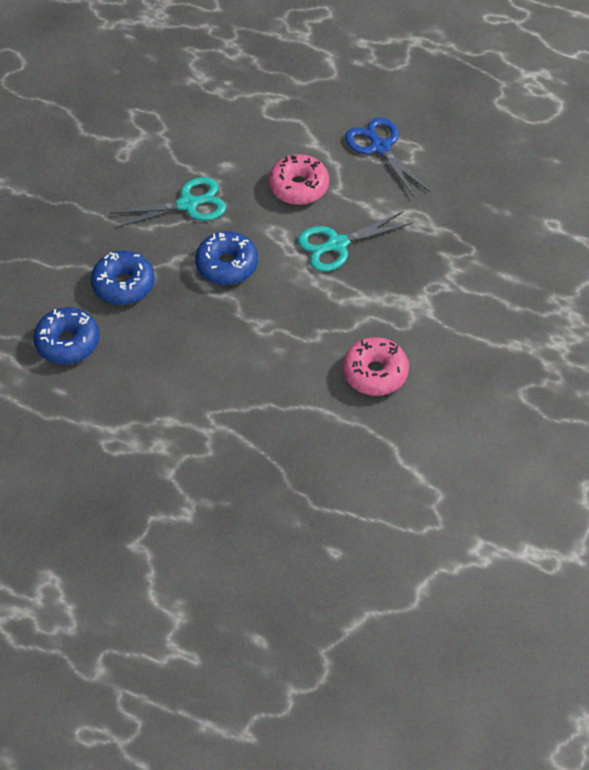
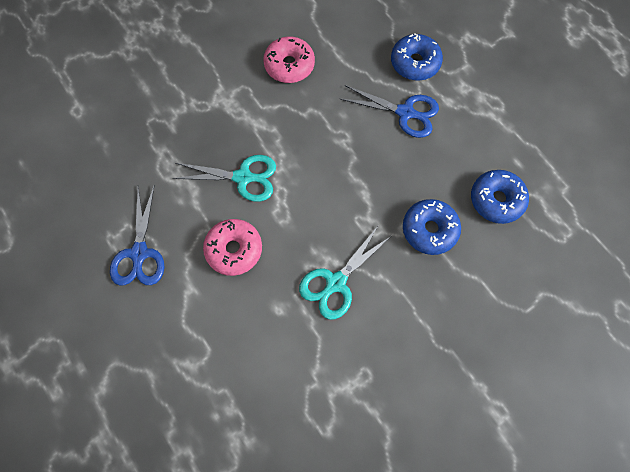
camera: 150 degrees left, 15 degrees up
turquoise scissors [110,177,226,229] -> turquoise scissors turned 60 degrees counterclockwise [299,226,391,320]
blue donut [195,231,258,285] -> blue donut moved to [391,34,443,81]
none -> blue scissors [340,85,439,138]

